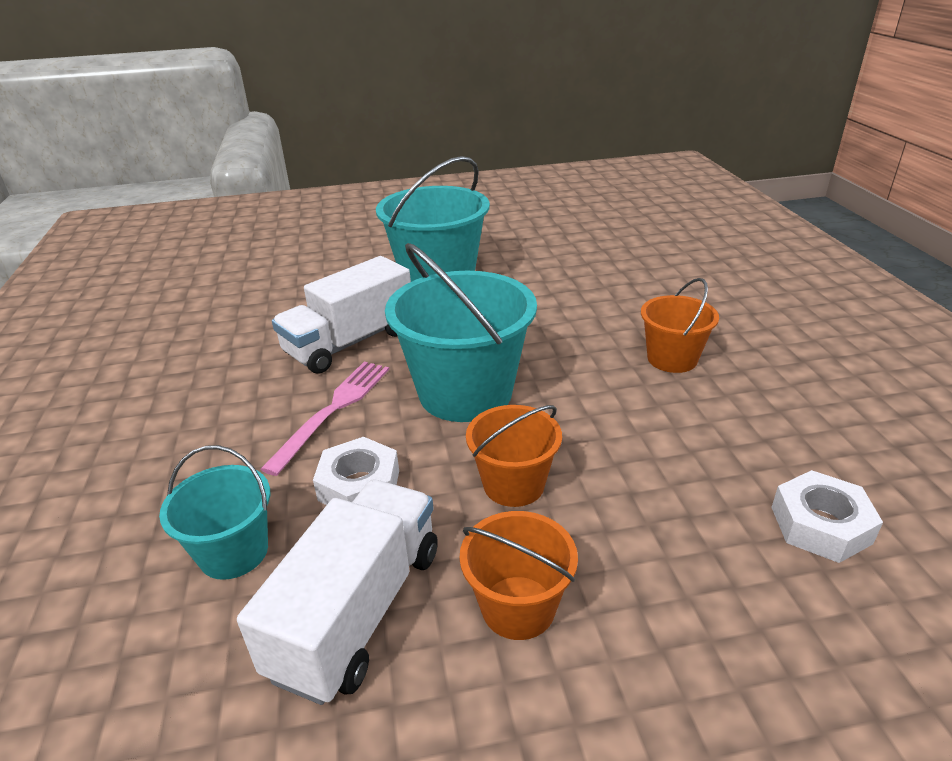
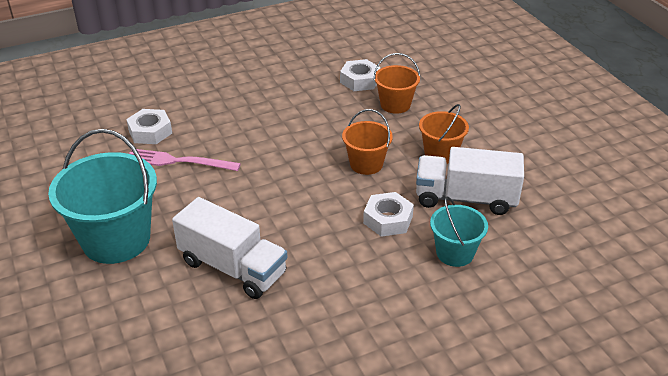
camera: 105 degrees left, 5 degrees up
pink fork [260,362,389,476] -> pink fork moved to [129,149,241,171]
turquoise bucket [385,243,537,422] -> none
orange bucket [641,278,719,373] -> orange bucket moved to [374,53,420,114]
none -> white nut [126,109,172,144]

